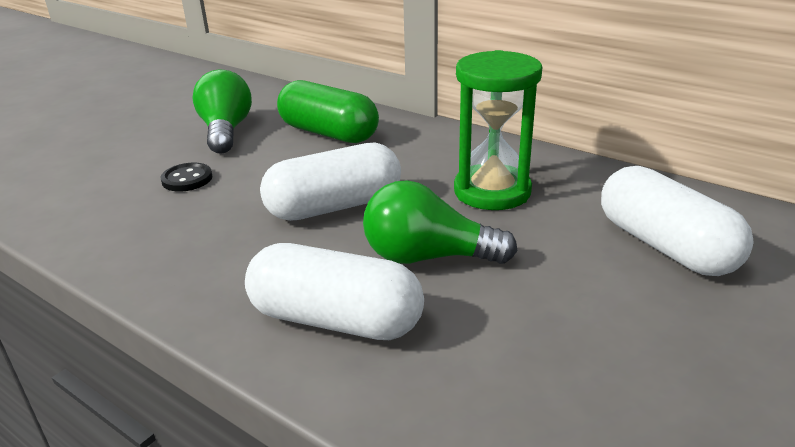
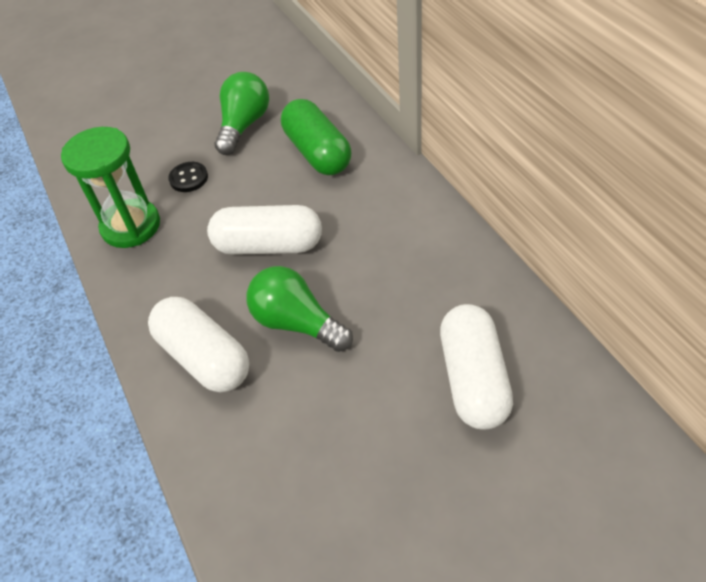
camera: 30 degrees right, 20 degrees up
green hourglass [454,50,542,210] -> green hourglass moved to [61,127,160,248]

